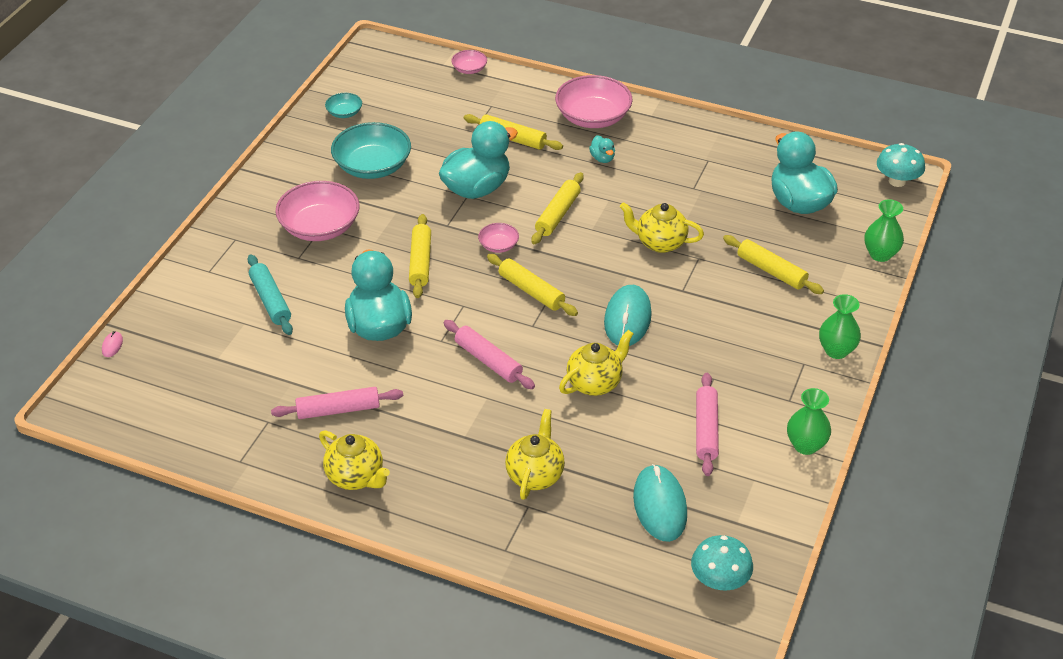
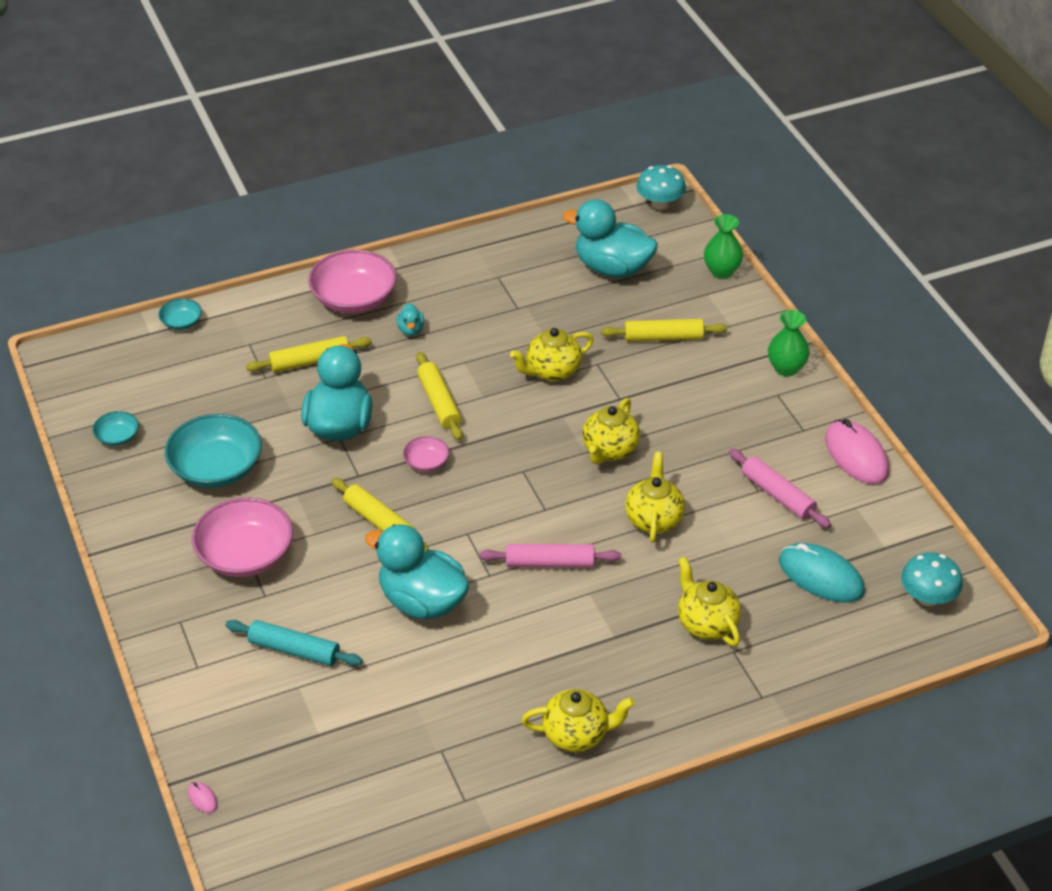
camera: 45 degrees left, 0 degrees up
pink rolling pin [271,387,403,419] -> none
pink bowl [451,50,487,74] -> turquoise bowl [158,298,202,330]
yellow rolling pin [487,254,578,316] -> none
turquoise duck [589,135,615,163] -> turquoise duck turned 60 degrees clockwise [397,303,424,336]
turquoise mouse [604,285,652,346] -> yellow teapot [582,398,640,465]
green vase [787,388,831,455] -> pink mouse [825,419,889,484]

